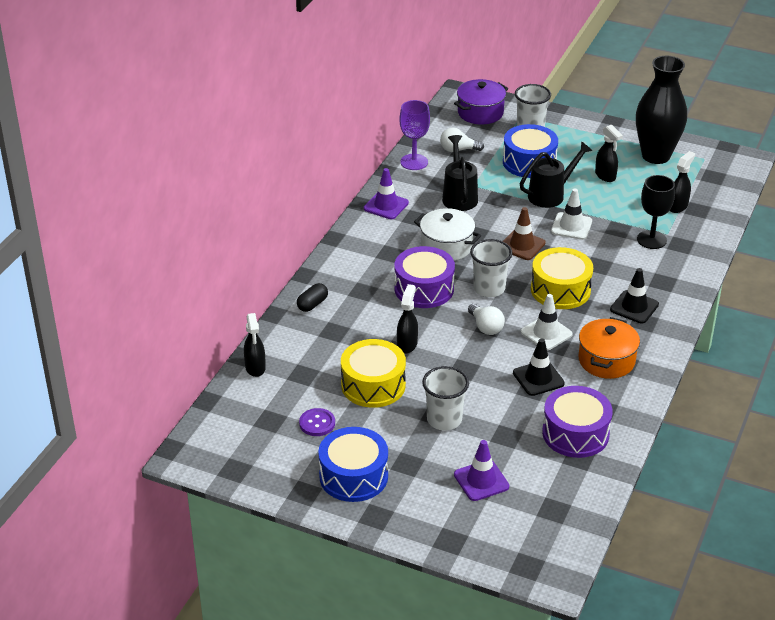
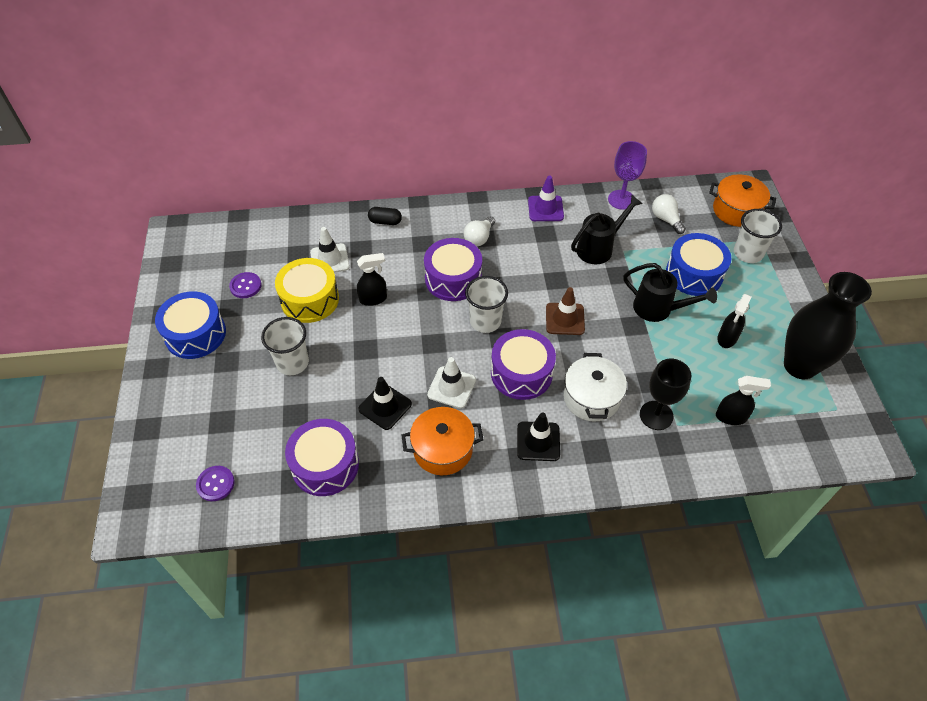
camera: 60 degrees right, 15 degrees up
black spray bottle [244,313,266,377] -> none
white pot [414,208,481,261] -> white pot moved to [564,353,627,421]
purple pot [454,79,509,124] -> orange pot [709,174,776,227]
purple traffic cone [454,440,509,501] -> none
white light bulb [468,304,505,335] -> white light bulb moved to [464,216,495,246]
yellow drum [531,247,593,309] -> purple drum [491,329,556,400]
white traffic cone [551,189,592,240] -> white traffic cone moved to [310,227,350,273]
none -> purple button [196,466,235,501]

